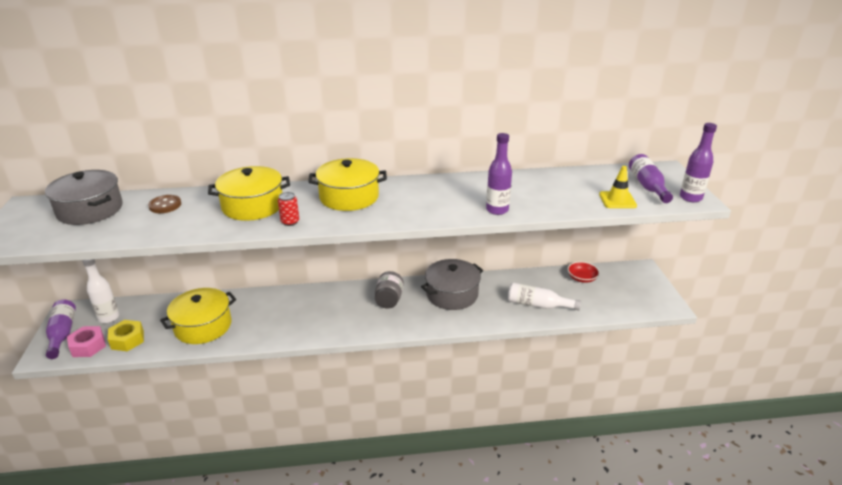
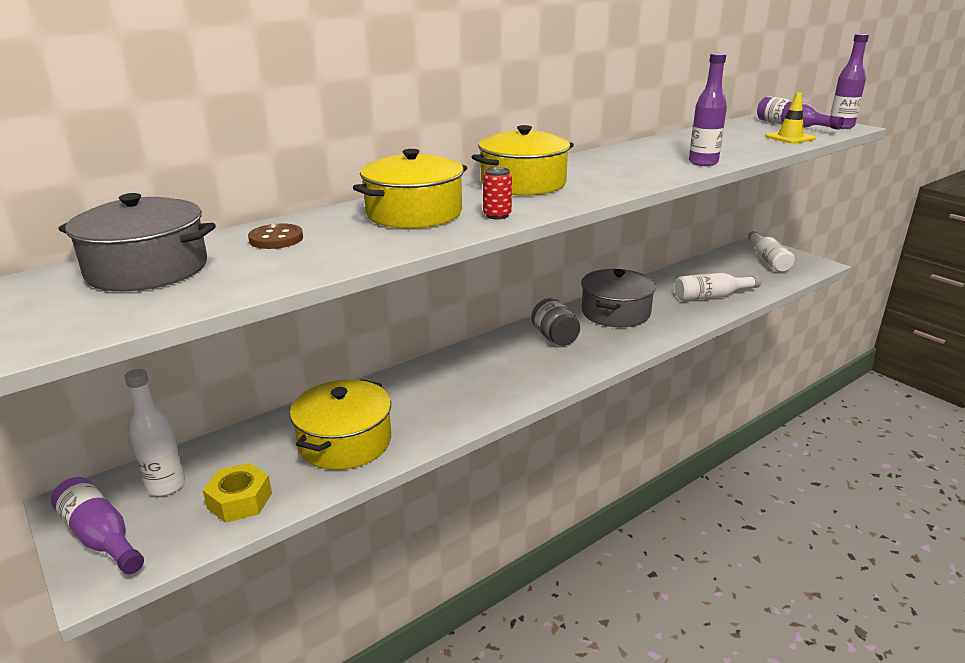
camera: 30 degrees left, 5 degrees down
pink nut [67,326,106,357] -> none
red bowl [568,261,600,283] -> none
none -> white bottle [748,231,795,272]

